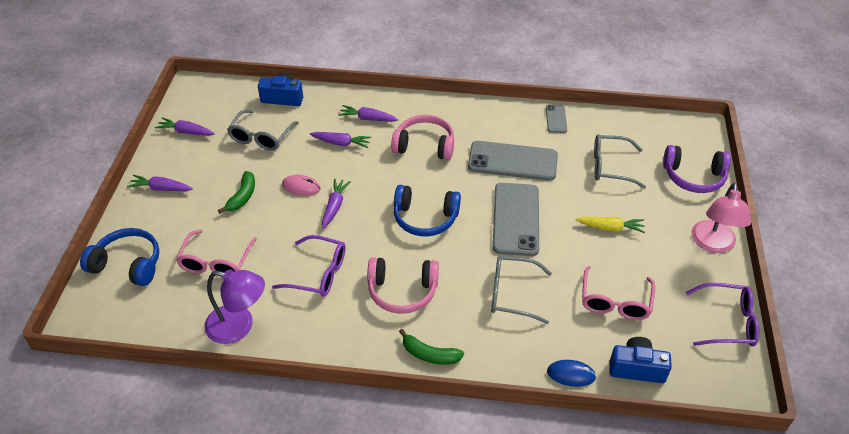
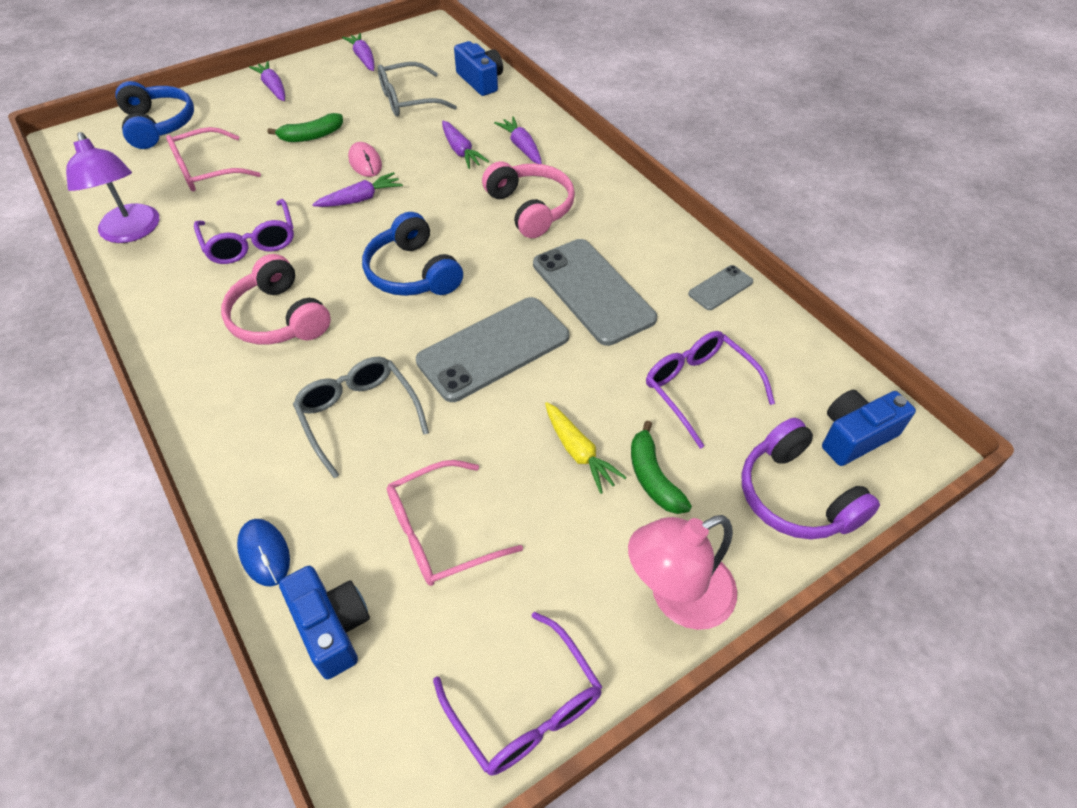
camera: 50 degrees right, 5 degrees up
green banana [399,329,464,365] -> green banana moved to [631,421,692,514]
grey glasses [594,134,646,189] -> purple glasses [646,331,775,449]
none -> blue camera [822,390,916,466]

